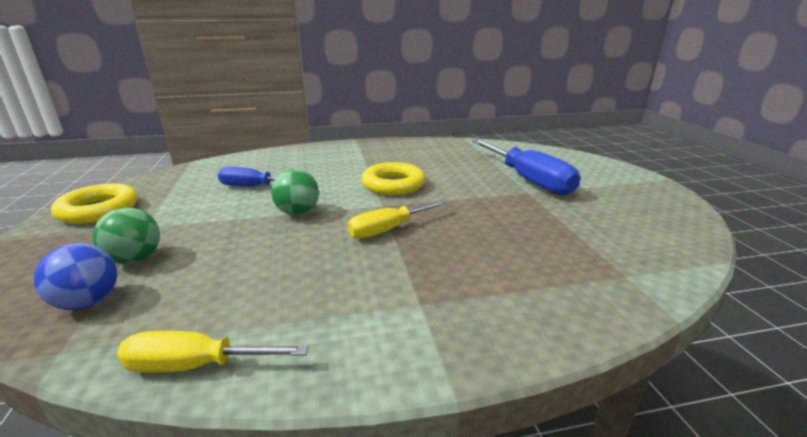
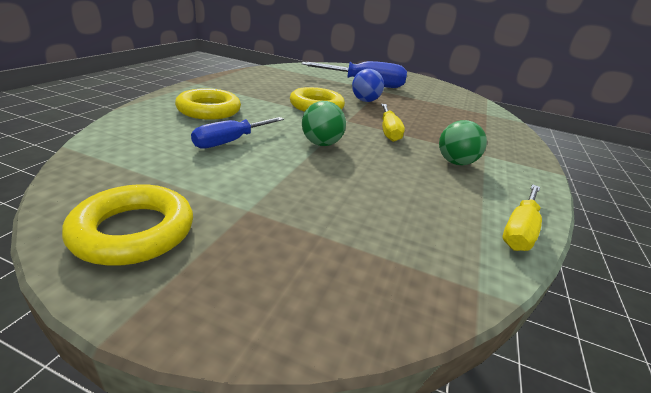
camera: 60 degrees left, 5 degrees up
blue ball [34,243,117,310] -> blue ball moved to [352,69,384,102]
green ball [93,207,160,264] -> green ball moved to [439,120,487,165]
none -> yellow ring [175,88,241,120]

